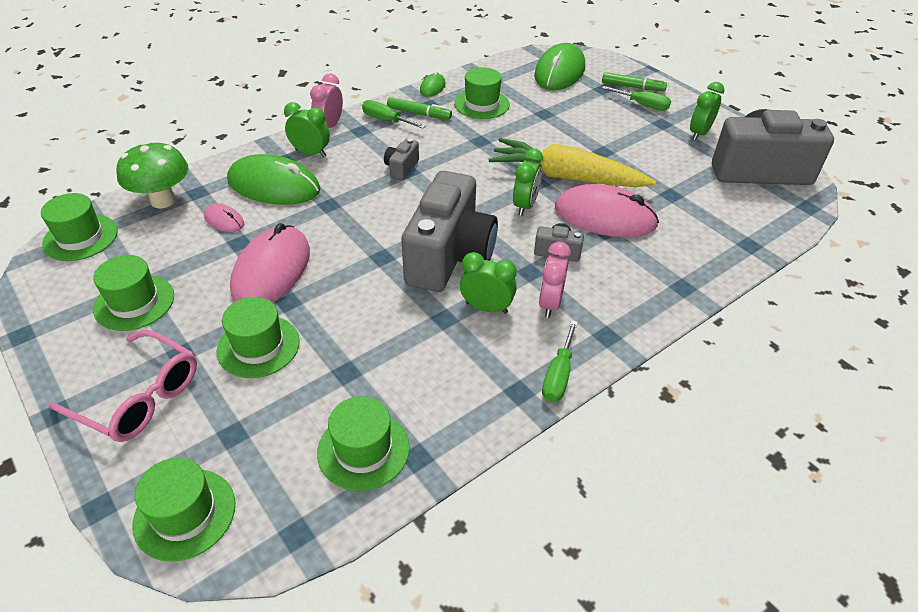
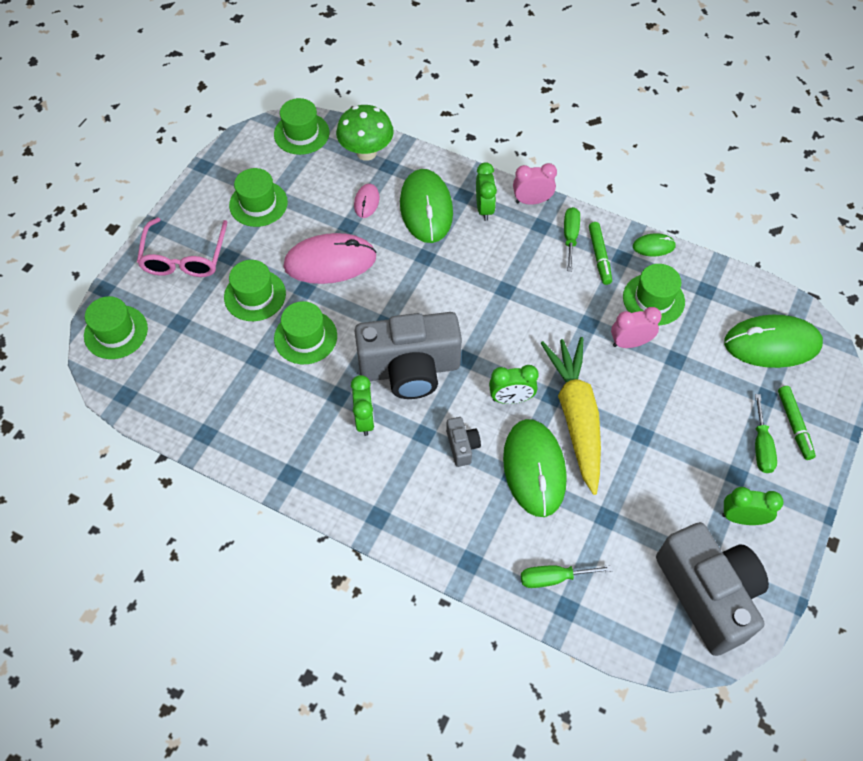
camera: 65 degrees right, 15 degrees up
green hat [317,396,410,491] -> green hat moved to [274,301,337,364]
grey camera [384,138,419,181] -> none
pink clock [539,242,571,318] -> pink clock moved to [611,307,662,348]
green screwdriver [542,320,578,402] -> green screwdriver moved to [521,565,613,588]
pink mouse [555,184,659,238] -> green mouse [503,419,567,517]

